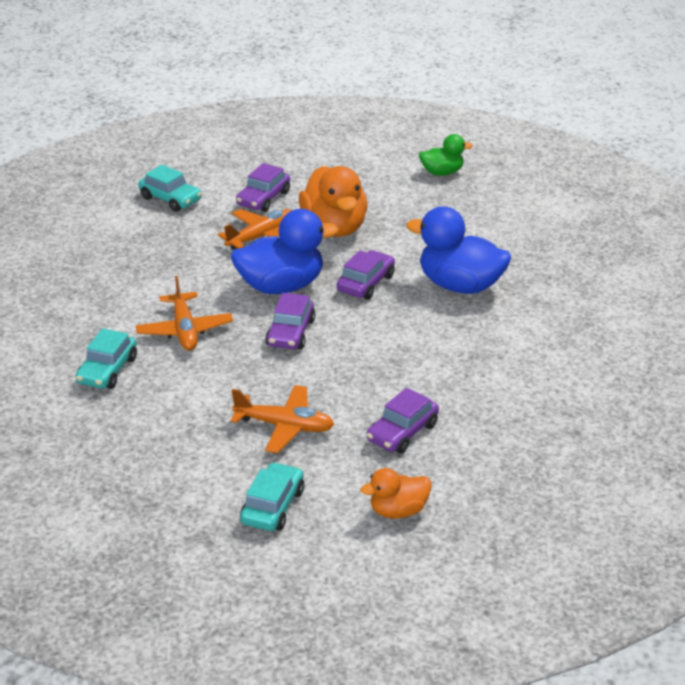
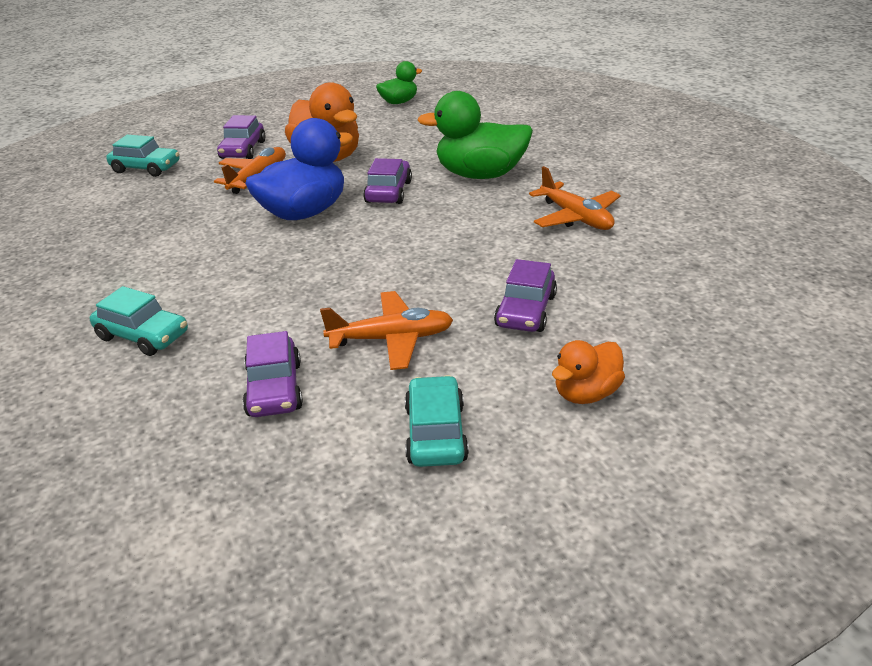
camera: 20 degrees left, 0 degrees up
turquoise car [75,328,137,389] -> turquoise car turned 60 degrees counterclockwise [90,286,188,356]
orange plane [136,276,233,350] -> orange plane moved to [529,166,621,230]
purple car [265,293,315,349] -> purple car moved to [243,331,303,417]
blue duck [406,206,511,294] -> green duck [417,91,533,179]

